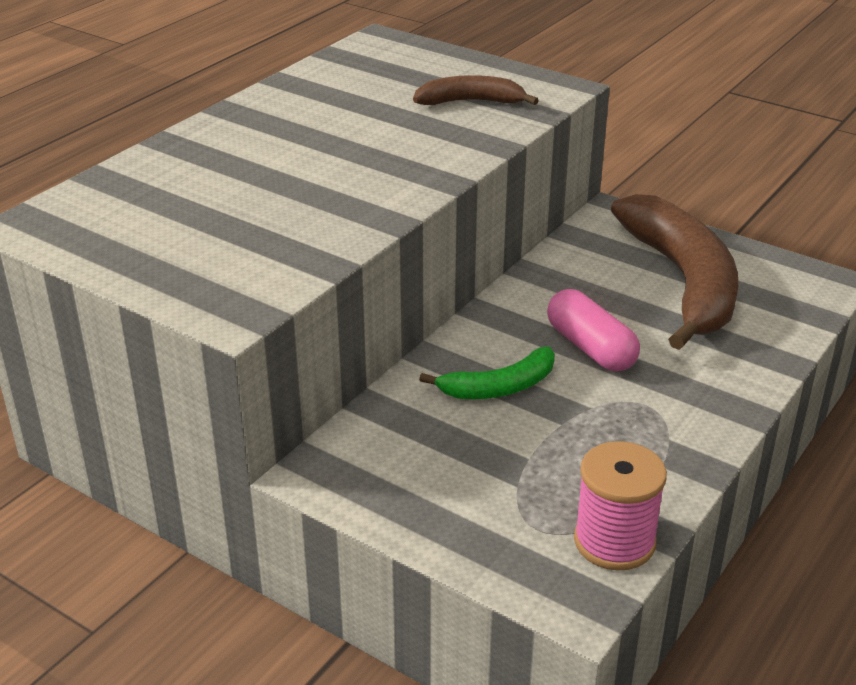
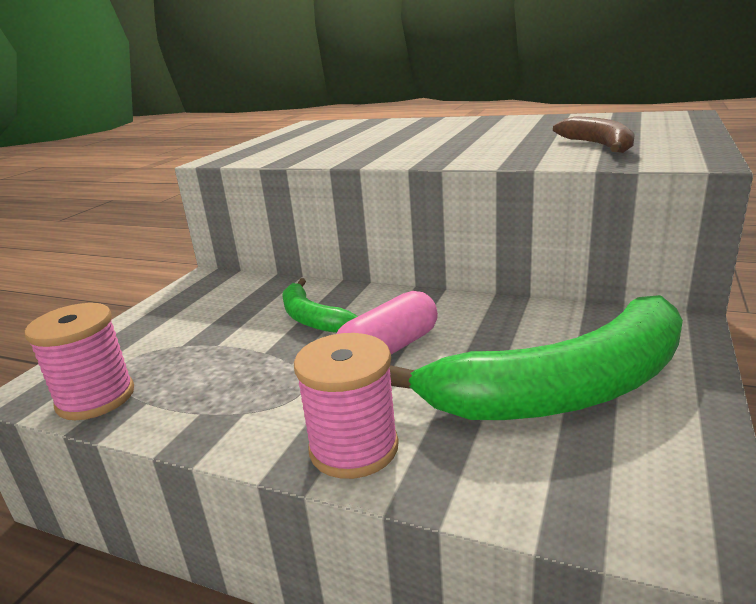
camera: 80 degrees right, 10 degrees down
brown banana [611,194,738,350] -> green banana [389,295,683,420]
none -> pink spool [294,333,399,479]

